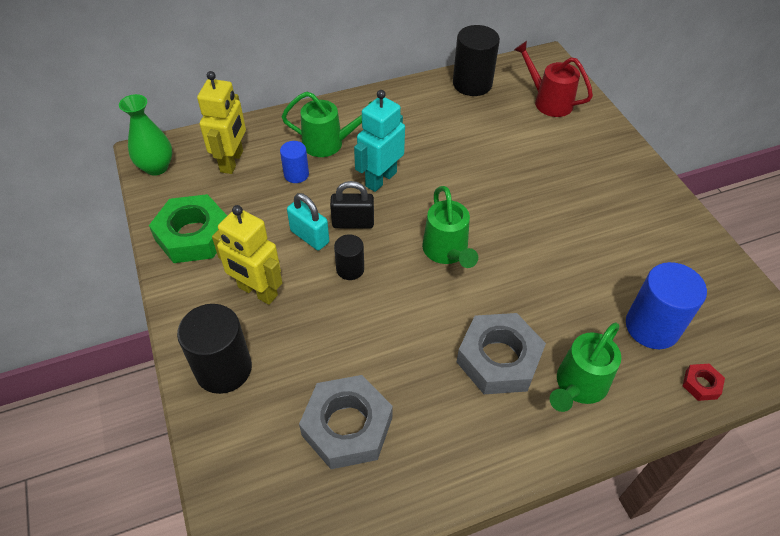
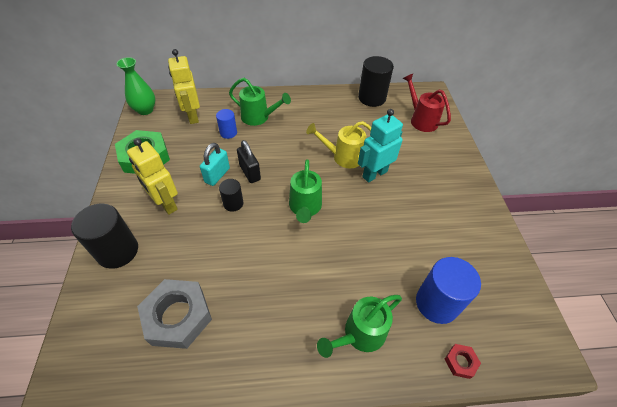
camera: 15 degrees right, 0 degrees up
yellow robot [197,71,246,174] -> yellow robot turned 135 degrees clockwise [168,49,200,124]
turquoise padlock [287,193,329,250] -> turquoise padlock turned 60 degrees clockwise [200,143,230,186]
black padlock [330,181,374,229] -> black padlock turned 45 degrees clockwise [237,140,261,183]
turquoise robot [354,90,405,192] -> turquoise robot moved to [358,109,403,183]
grey nut [457,313,546,394] -> none
none -> yellow watering can [306,121,371,168]

